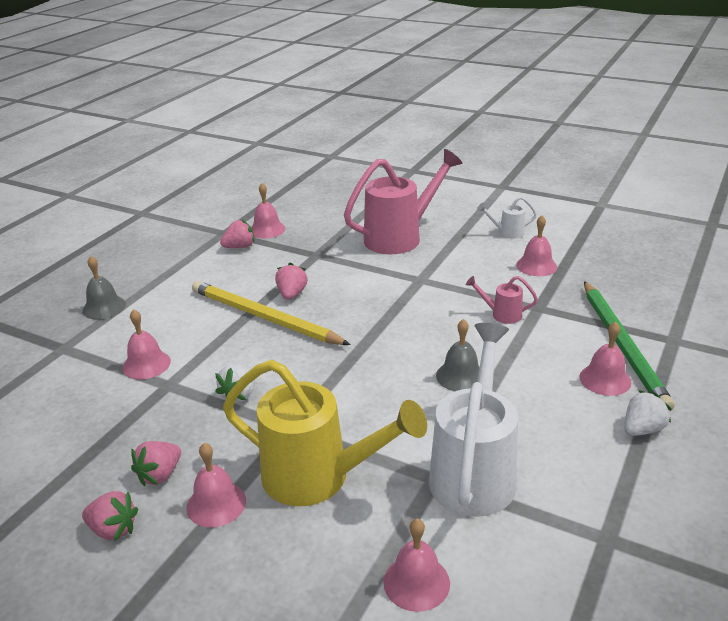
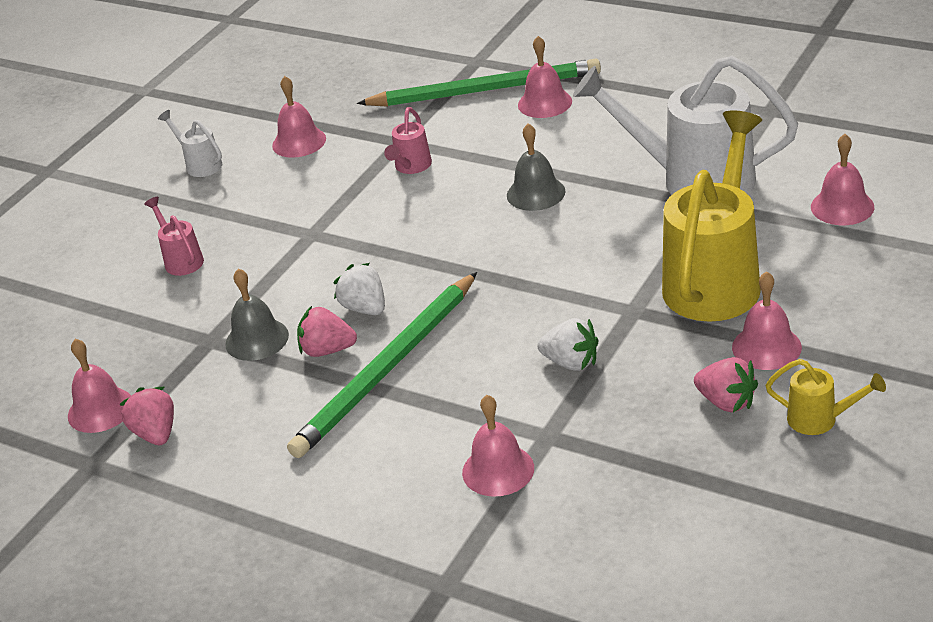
camera: 85 degrees left, 5 degrees up
grey bell [82,256,126,320] -> grey bell moved to [225,268,289,361]
pink strawberry [82,491,138,541] -> yellow watering can [765,359,886,435]
yellow pencil [192,281,351,345] -> green pencil [287,272,477,458]
pink watering can [344,149,462,254] -> pink watering can [144,197,204,276], size x0.44
white watering can [477,196,537,239] -> white watering can turned 135 degrees clockwise [158,110,222,177]
white strawberry [624,390,671,436] -> white strawberry moved to [334,263,385,315]

